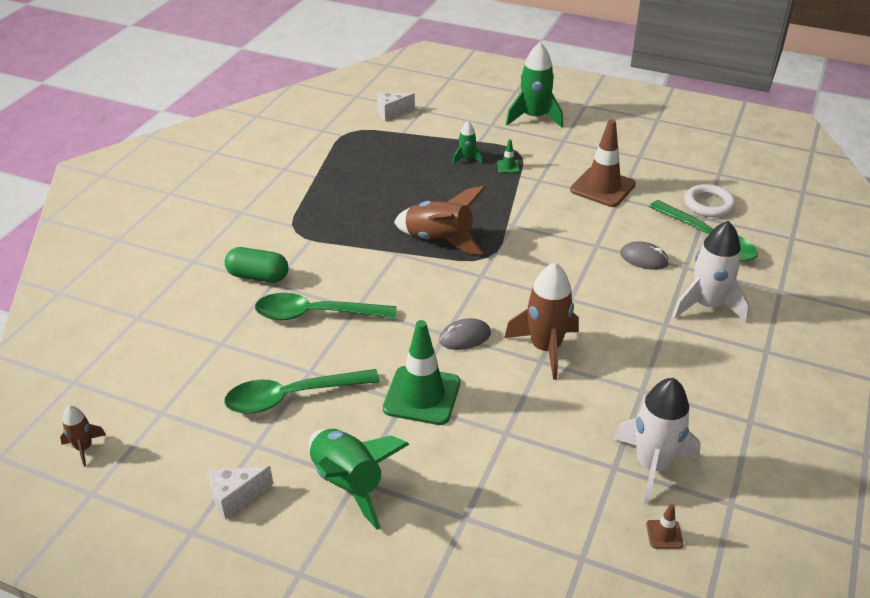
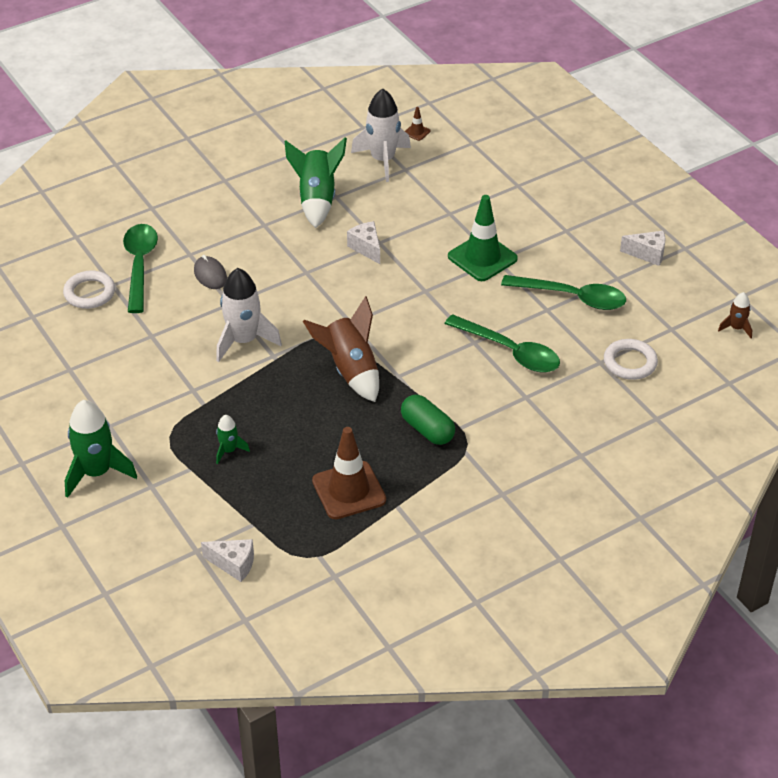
camera: 145 degrees left, 5 degrees up
green capsule [225,247,288,283] -> green capsule moved to [401,395,455,445]
green rocket [309,429,409,530] -> green rocket moved to [285,137,347,228]
grey mouse [439,318,491,350] -> none
green traffic cone [497,139,520,173] -> none
brown rocket [504,262,579,380] -> white cheese [347,221,380,264]
brown traffic cone [570,119,636,207] -> brown traffic cone moved to [312,427,386,519]
white rocket [672,221,749,322] -> white rocket moved to [216,268,282,362]
none -> white ring [604,339,658,380]

